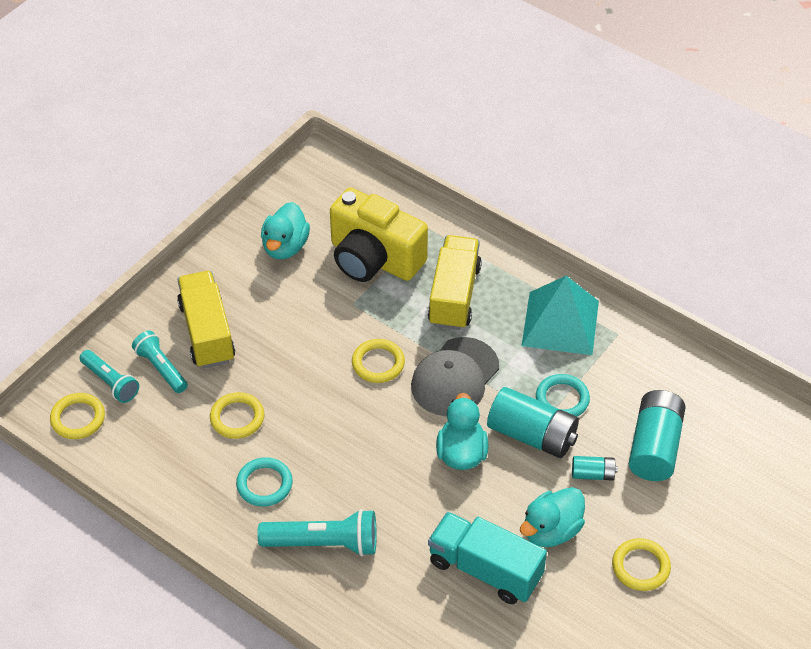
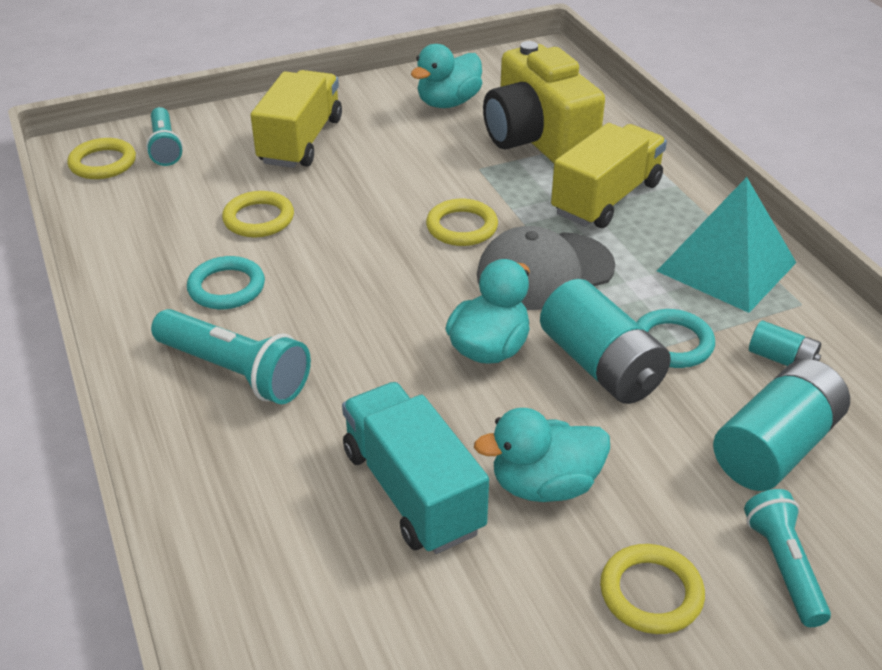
camera: 30 degrees right, 10 degrees down
turquoise flashlight [132,331,188,393] -> turquoise flashlight moved to [744,489,831,627]
turquoise battery [572,456,618,480] -> turquoise battery moved to [749,320,821,366]

